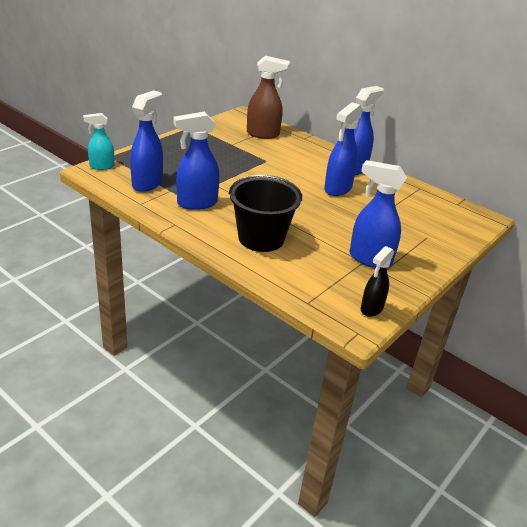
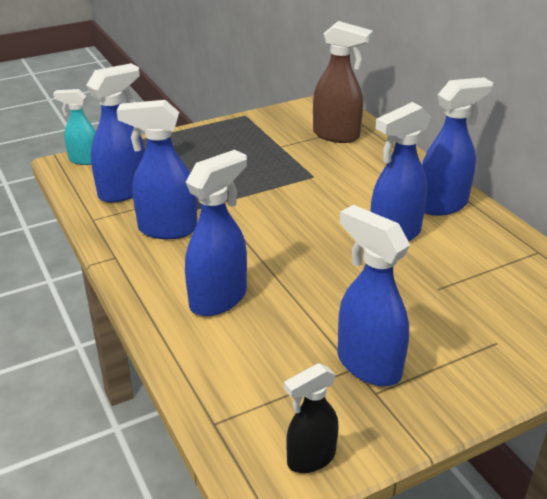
camera: 25 degrees right, 0 degrees up
black bucket [229,175,302,252] -> blue spray bottle [185,150,247,316]

